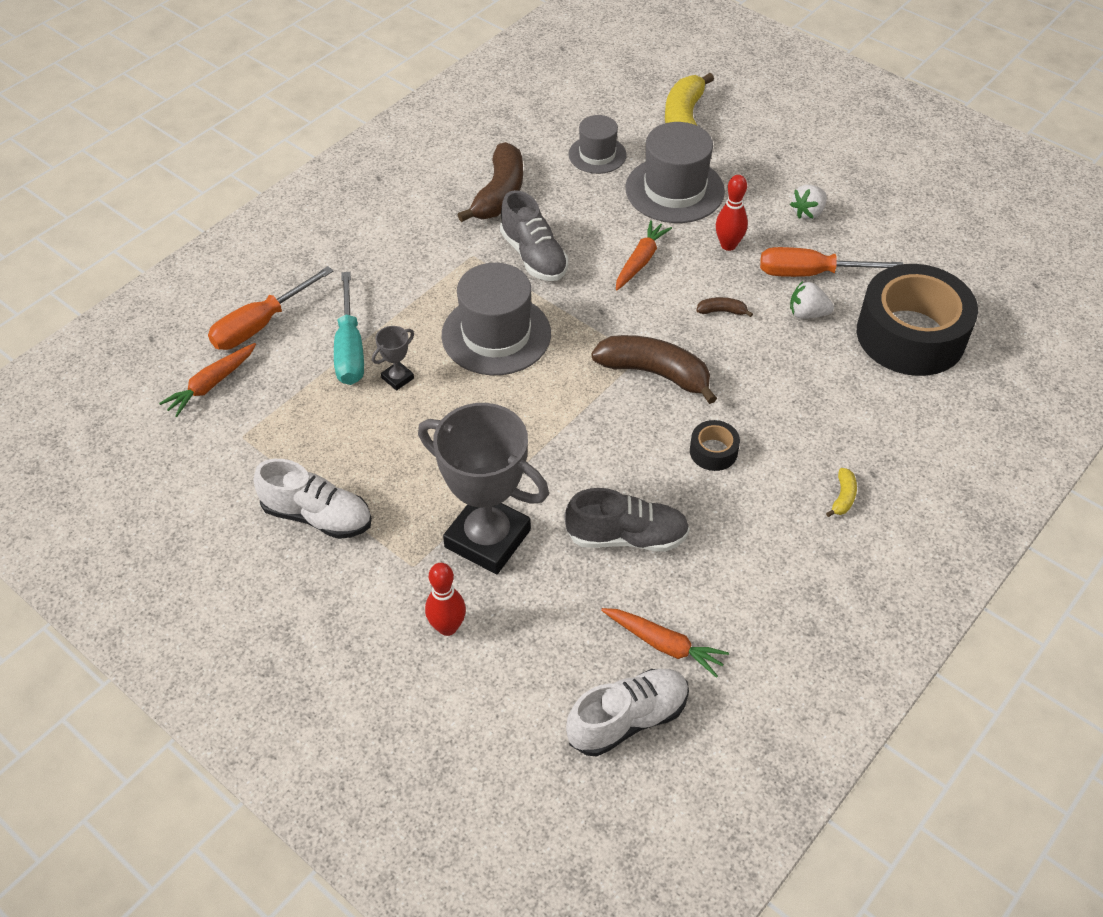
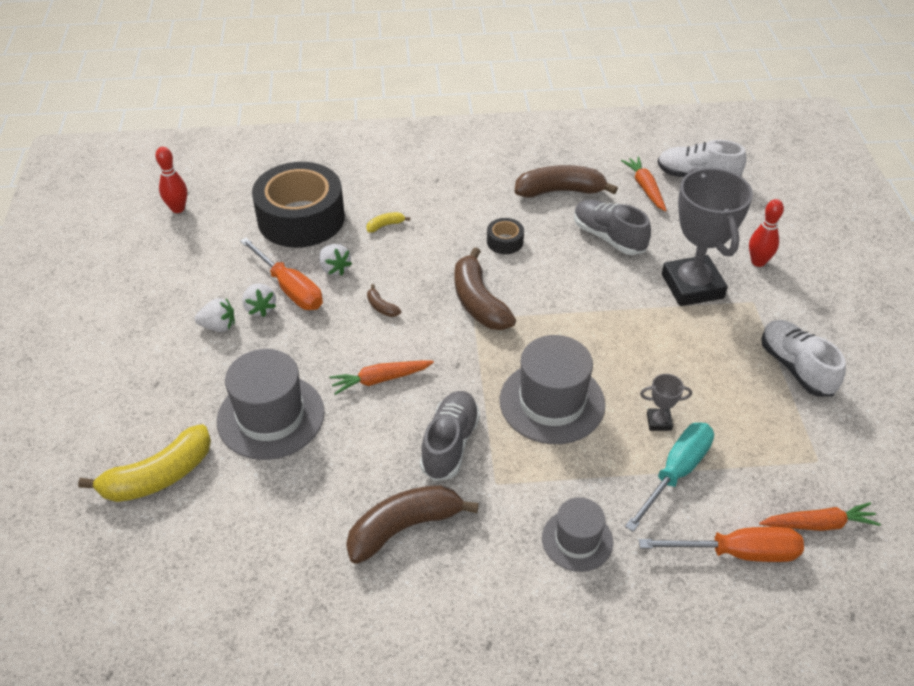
camera: 135 degrees left, 5 degrees down
grey hat [569,115,627,174] -> grey hat moved to [542,497,613,572]
red bowling pin [716,175,748,251] -> red bowling pin moved to [155,147,187,213]
yellow banana [826,468,857,517] -> yellow banana moved to [366,212,410,233]
none -> white strawberry [242,283,276,317]
none -> brown banana [515,165,618,198]

